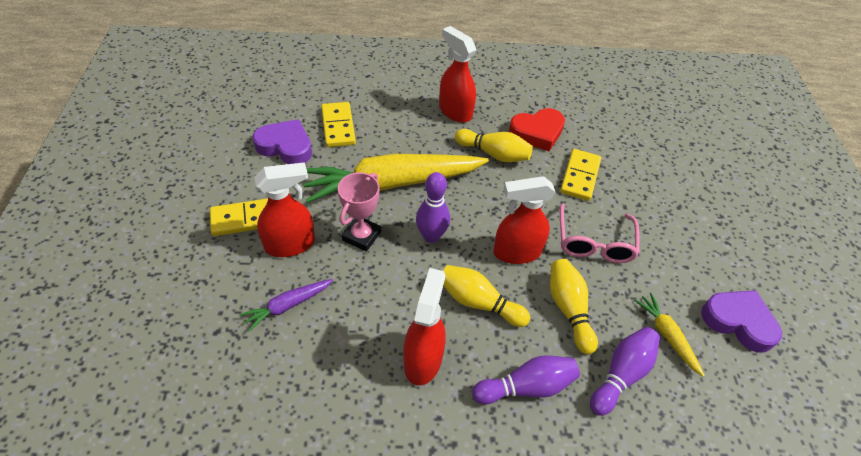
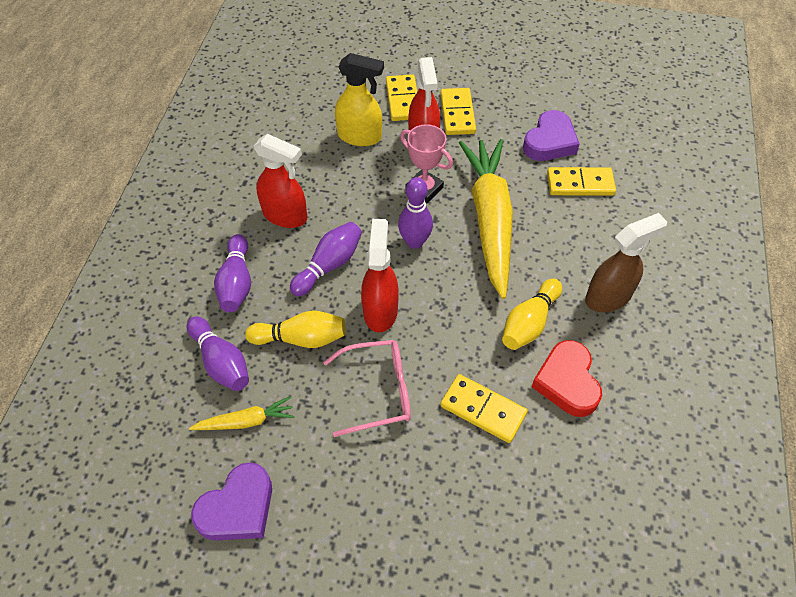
camera: 105 degrees right, 5 degrees up
purple carrot [239,279,333,332] -> yellow spray bottle [335,53,384,146]
red spray bottle [439,26,476,123] -> brown spray bottle [585,213,667,312]
yellow bowling pin [443,265,530,327] -> purple bowling pin [290,222,362,296]
pink glasses [560,204,640,263] -> pink glasses turned 150 degrees clockwise [323,340,411,437]
none -> yellow domino [386,74,417,121]

